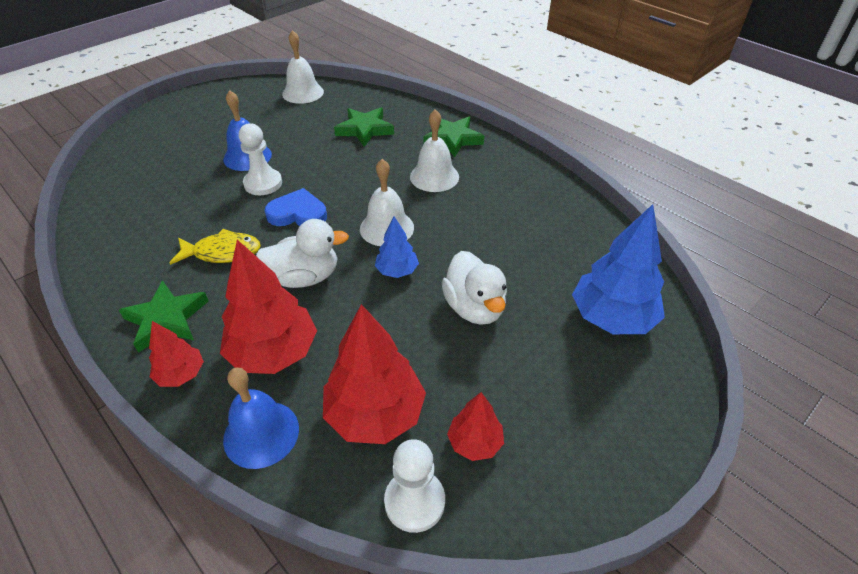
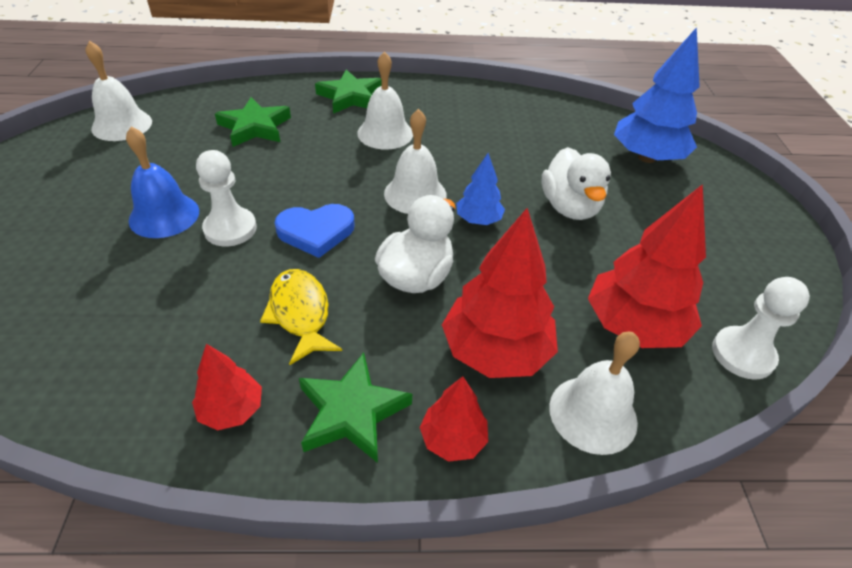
camera: 50 degrees left, 0 degrees up
yellow fish [170,229,261,265] -> yellow fish turned 60 degrees counterclockwise [260,269,342,366]
blue bell [223,367,299,469] -> white bell [549,332,640,455]
blue heart [265,188,327,226] -> blue heart turned 150 degrees counterclockwise [275,204,355,258]
white duck [441,251,507,325] -> white duck turned 60 degrees clockwise [542,147,611,220]
red tree [447,392,504,461] -> red tree moved to [192,344,262,430]

